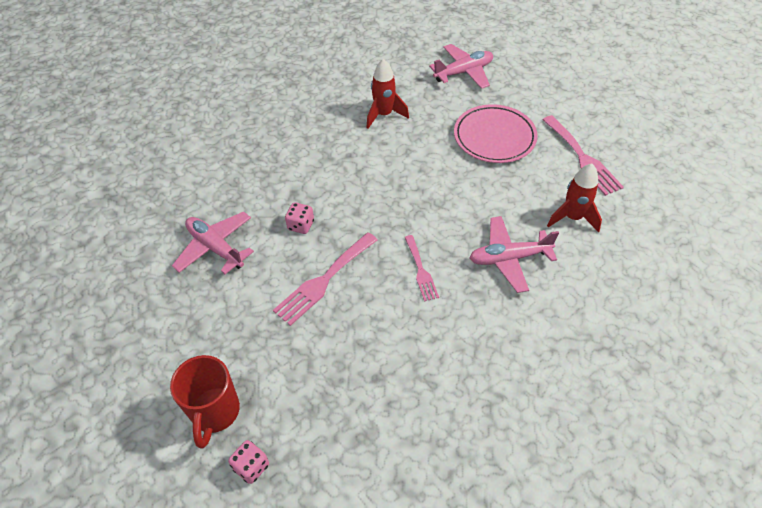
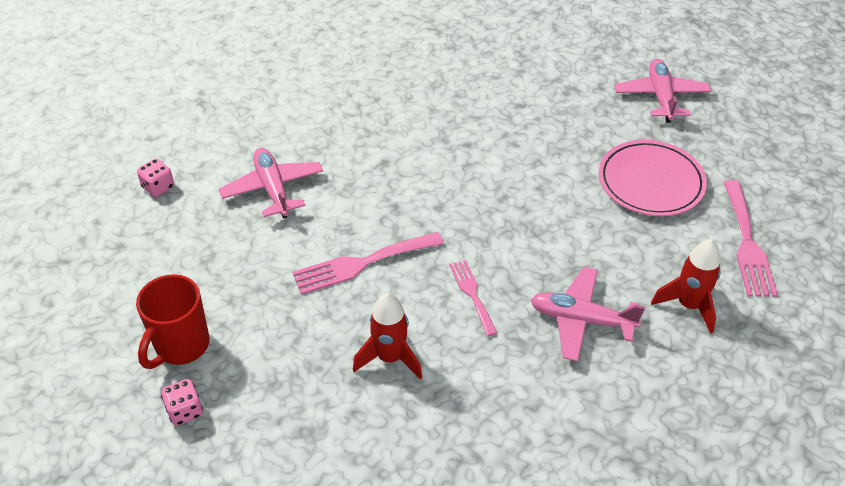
camera: 25 degrees right, 5 degrees down
pink dice [285,202,314,234] -> pink dice moved to [137,159,174,197]
red rocket [367,59,409,129] -> red rocket moved to [353,293,422,379]
pink fork [404,235,439,301] -> pink fork turned 150 degrees clockwise [449,260,497,336]
pink plane [429,44,493,89] -> pink plane turned 90 degrees counterclockwise [614,59,711,123]

